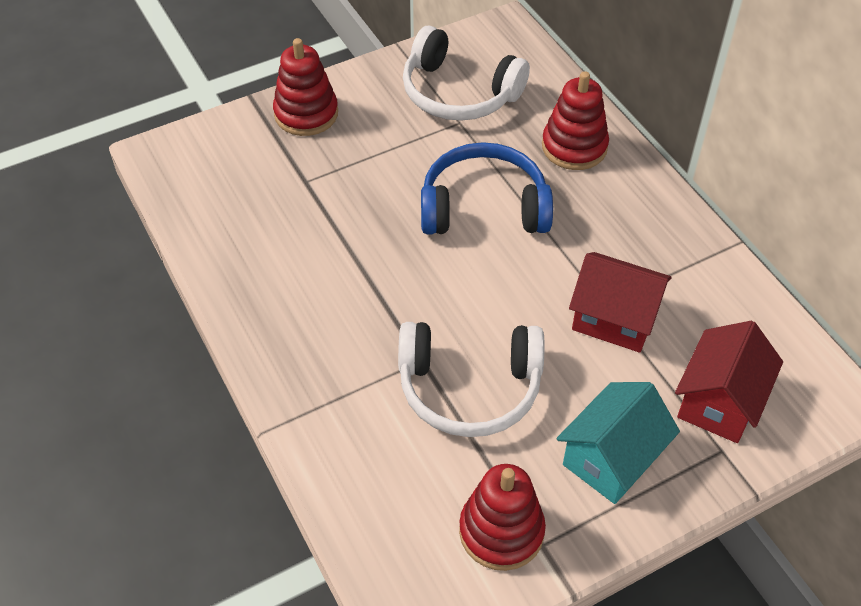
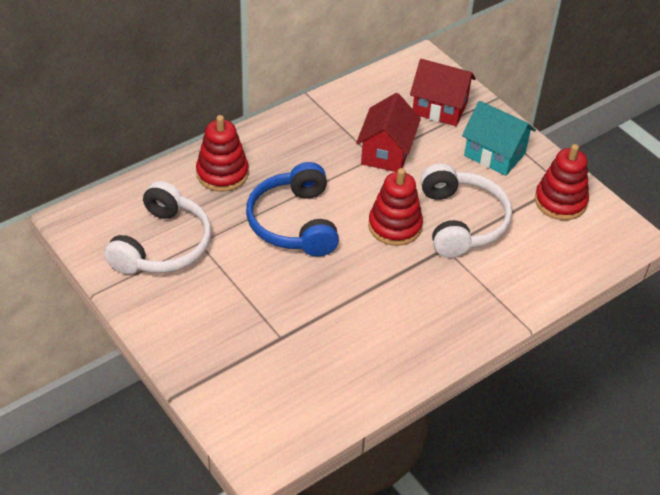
camera: 100 degrees left, 5 degrees down
red stacking toy [273,38,338,136] -> red stacking toy moved to [368,168,423,246]

